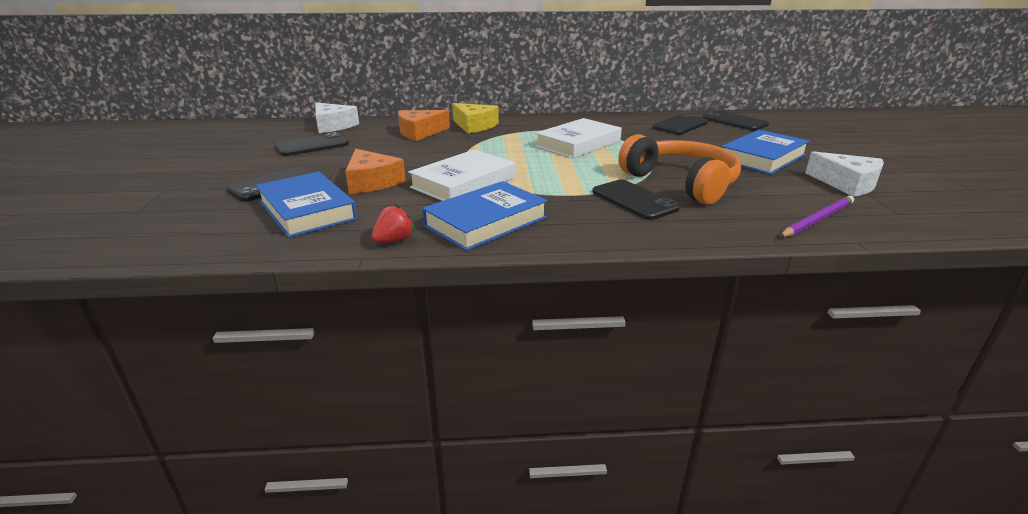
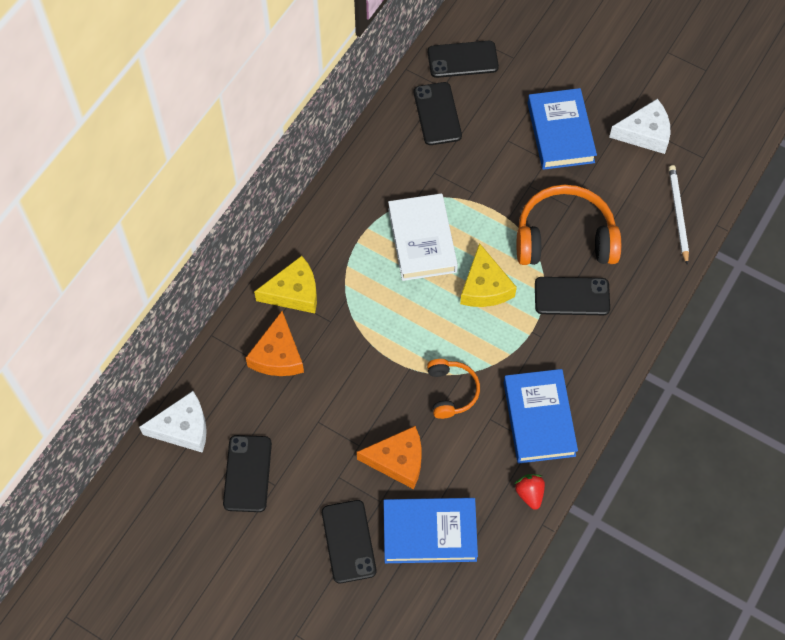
camera: 55 degrees left, 35 degrees up
white book [408,149,515,201] -> orange headphones [427,359,480,419]
purple pencil [779,196,854,237] -> white pencil [669,165,689,265]
none -> yellow cheese [460,243,517,307]

